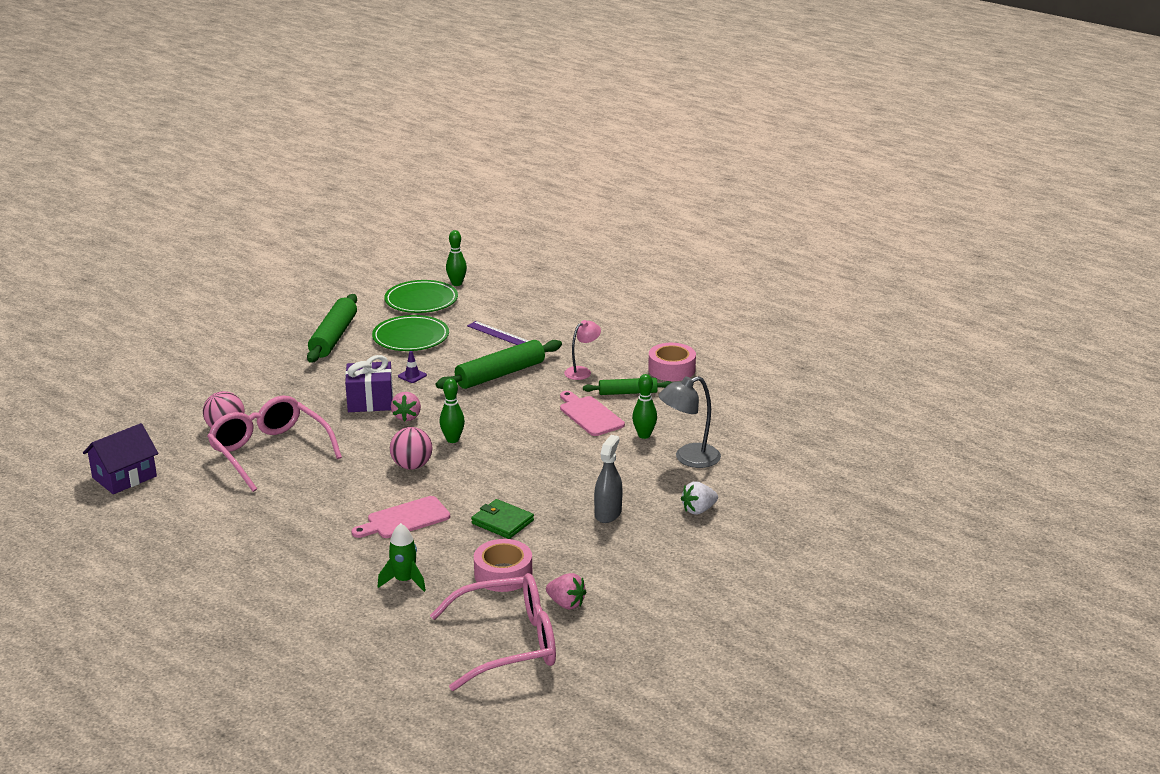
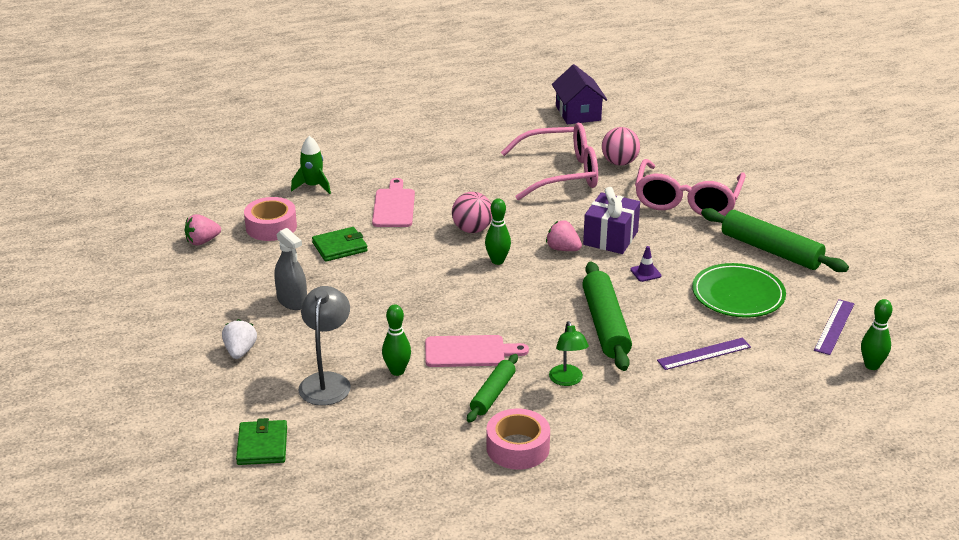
camera: 120 degrees right, 5 degrees up
green plate [384,280,458,313] -> purple ruler [814,299,854,355]
pink glasses [430,573,556,691] -> pink glasses moved to [635,159,746,216]
pink lamp [564,320,601,380] -> green lamp [549,321,589,386]
none -> green wallet [236,418,287,465]

